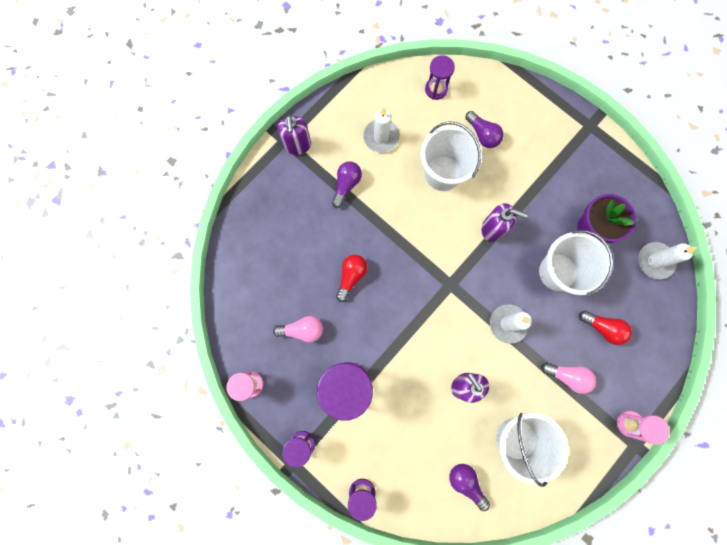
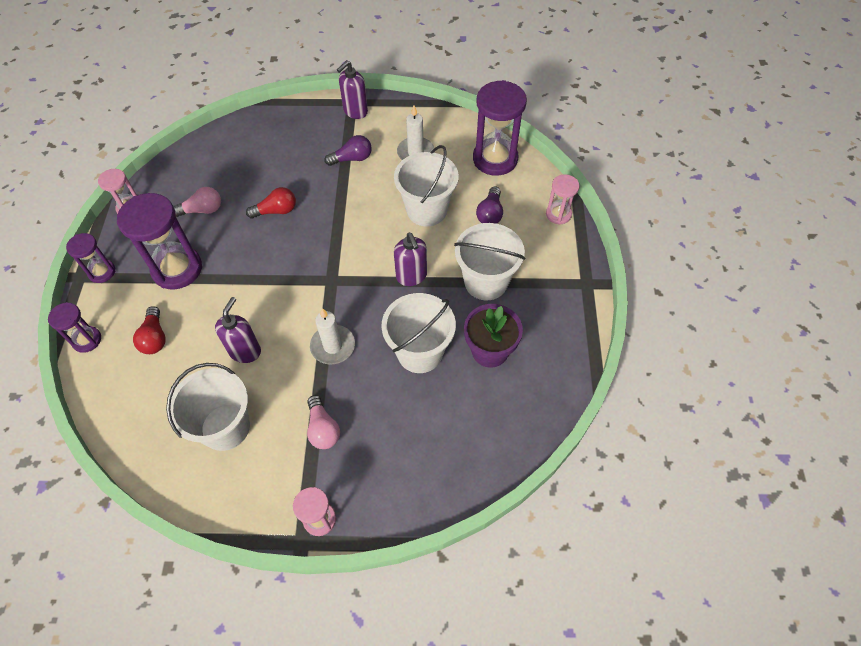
camera: 50 degrees right, 20 degrees down
pink light bulb [273,316,323,343] -> pink light bulb turned 60 degrees counterclockwise [173,187,221,217]
purple hourglass [425,55,455,100] -> purple hourglass [473,80,527,176], size x1.86
purple light bulb [449,464,490,511] -> none
red light bulb [579,311,632,345] -> red light bulb moved to [133,306,166,354]
white candle [638,242,697,279] -> none
none -> white bucket [454,223,525,300]
none -> pink hourglass [546,174,580,225]

